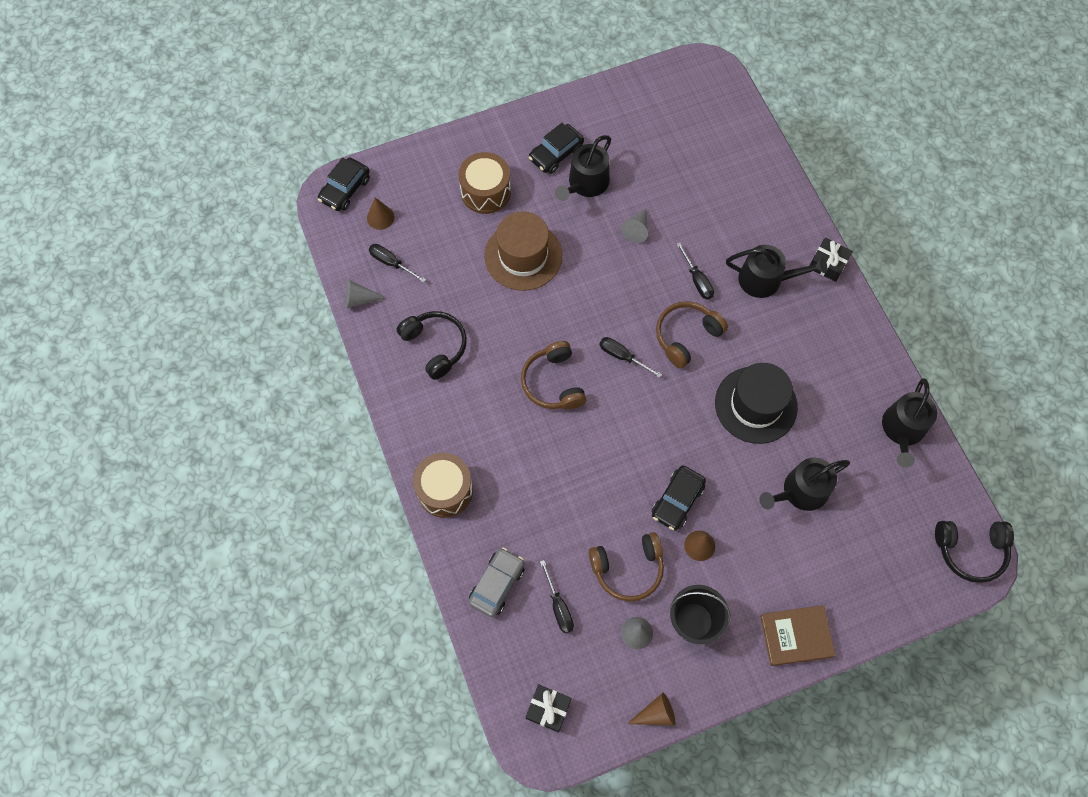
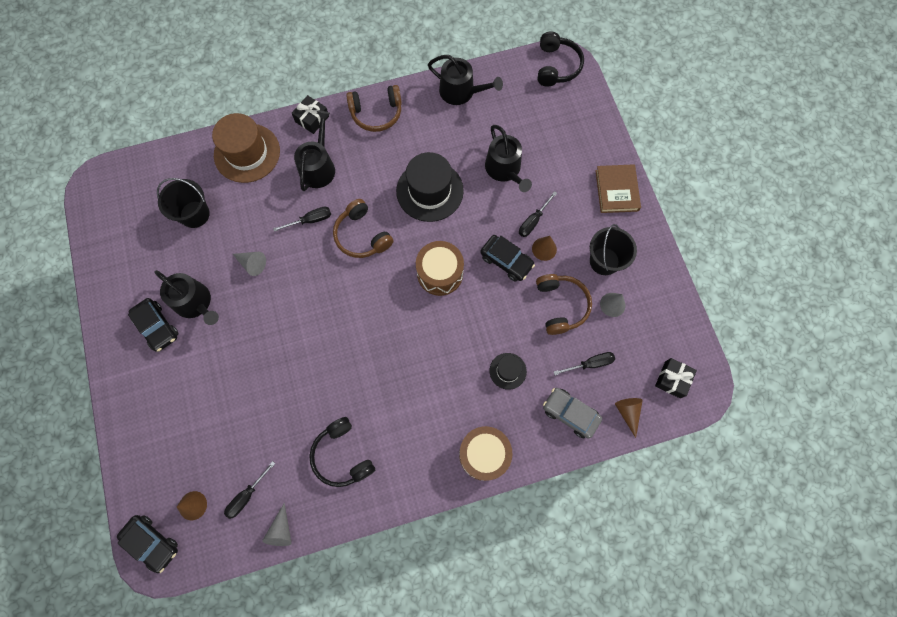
camera: 85 degrees left, 5 degrees up
black headphones [397,311,467,380] -> black headphones turned 90 degrees counterclockwise [309,417,375,487]
brown drum [458,152,511,214] -> brown drum moved to [416,241,464,296]
brown hat [484,211,562,291] -> brown hat moved to [212,113,280,183]
brown headphones [521,341,586,410] -> brown headphones moved to [346,85,402,132]
black screwdriver [599,337,662,378] -> black screwdriver moved to [519,191,557,237]
brown cone [627,693,676,725] -> brown cone moved to [615,398,643,438]
none -> black bucket [157,178,210,228]
none -> black hat [490,353,527,390]

